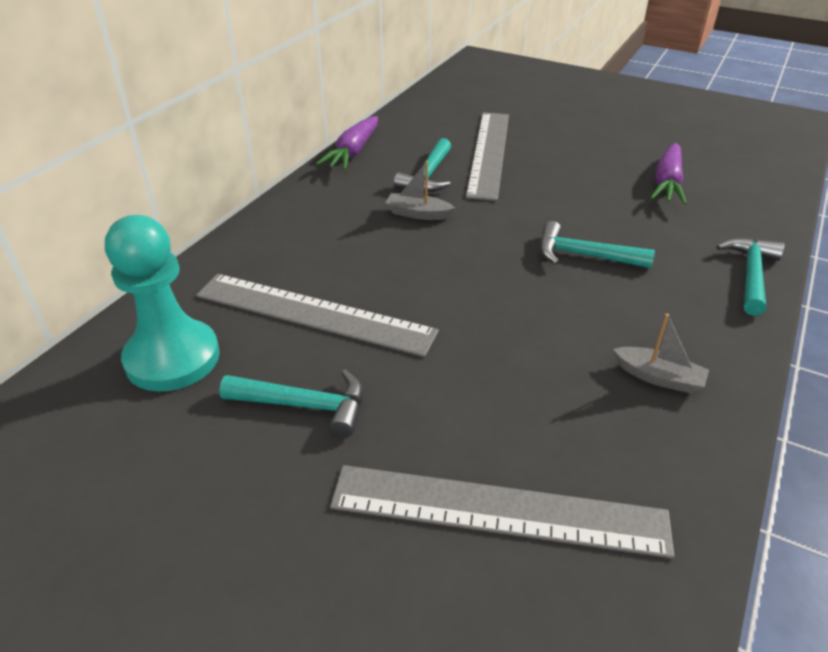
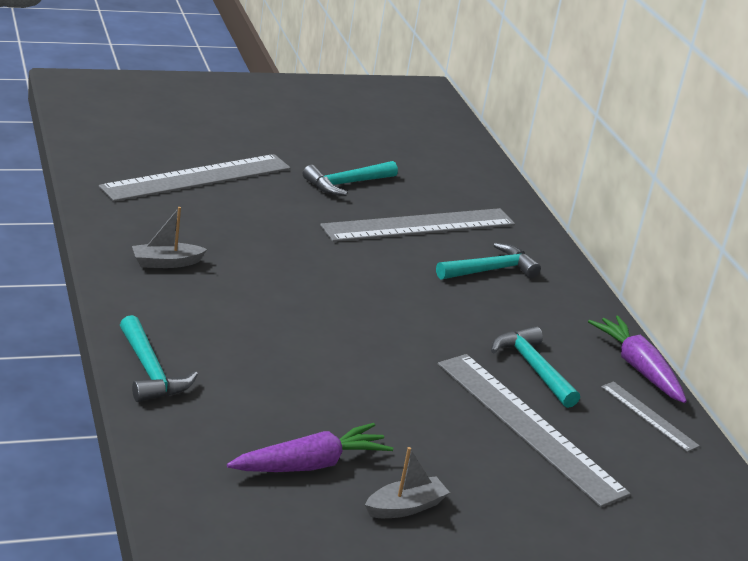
camera: 130 degrees right, 10 degrees down
turquoise pawn [105,215,220,392] -> none
grey boat [386,161,455,220] -> grey boat moved to [365,447,450,518]
turquoise hammer [540,221,655,268] -> turquoise hammer moved to [436,243,541,280]
purple carrot [650,143,687,205] -> purple carrot turned 90 degrees clockwise [227,423,393,472]
none -> grey ruler [601,381,700,452]

